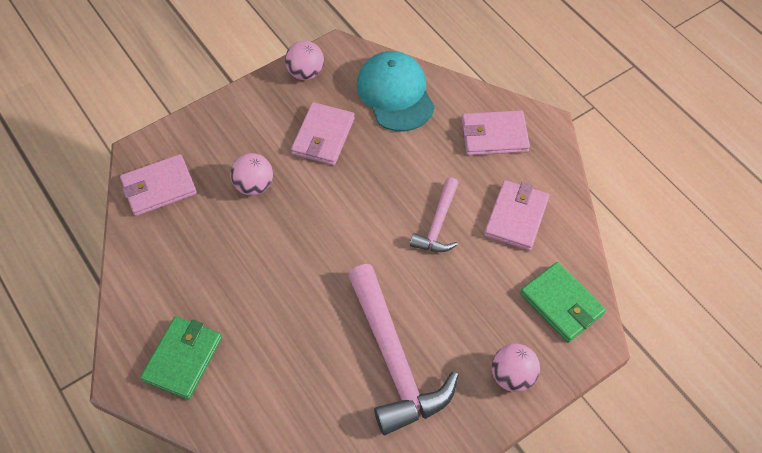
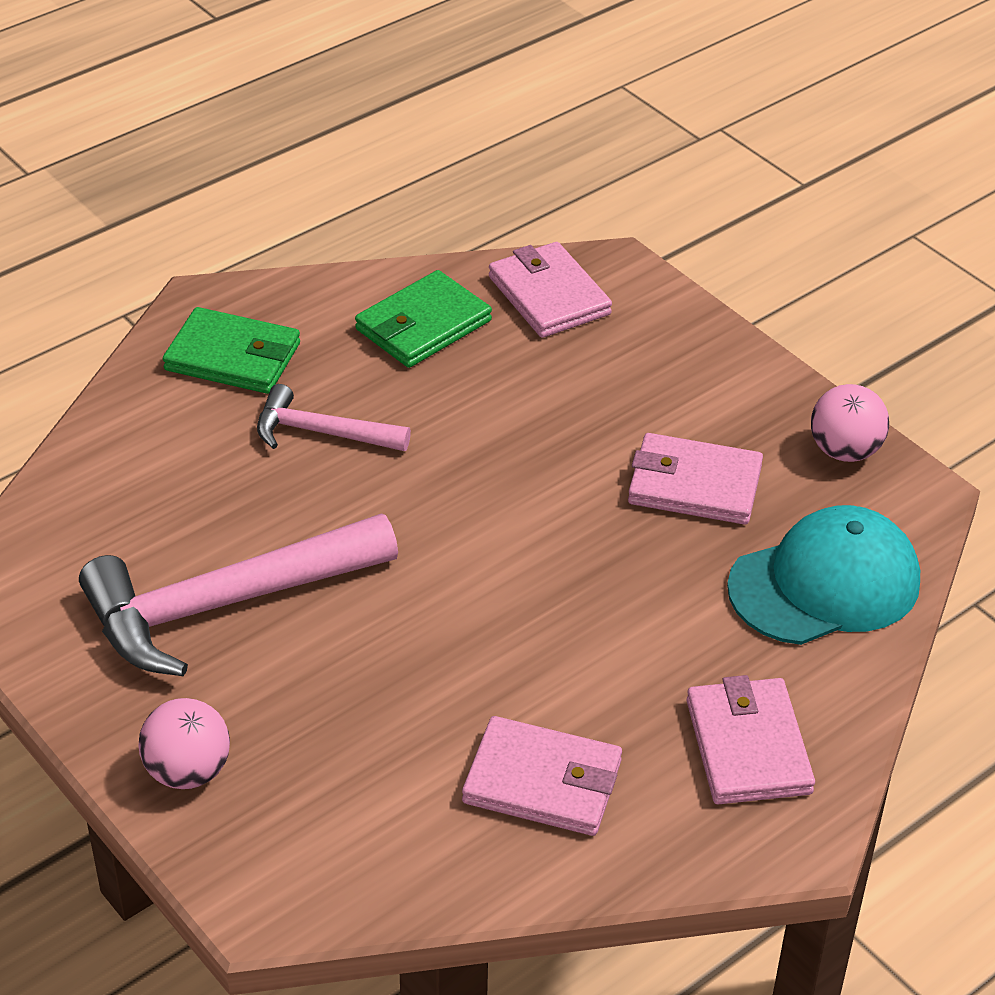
camera: 85 degrees right, 15 degrees down
pink ball [230,153,273,196] -> none
pink hammer [410,177,458,252] -> pink hammer moved to [257,384,411,451]
green wallet [520,262,606,342] -> green wallet moved to [355,270,492,368]

